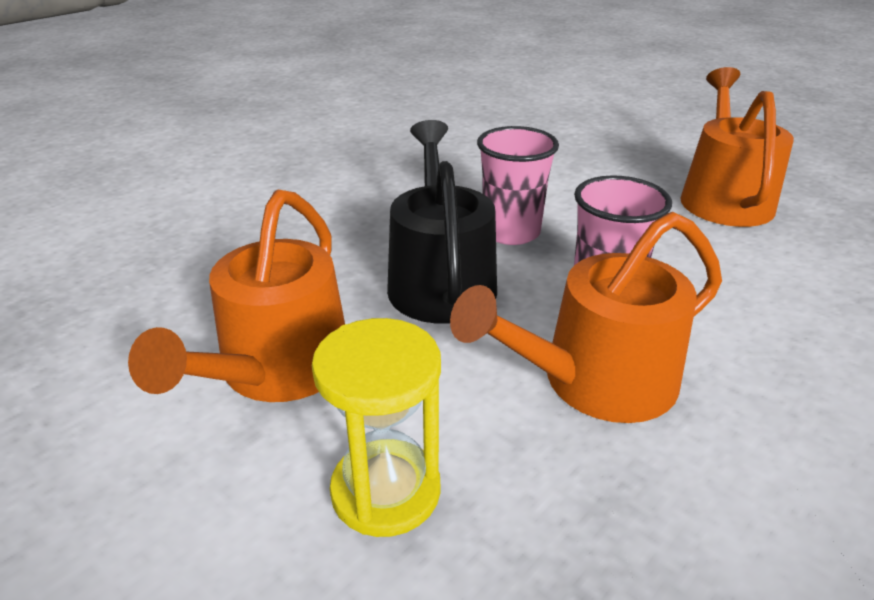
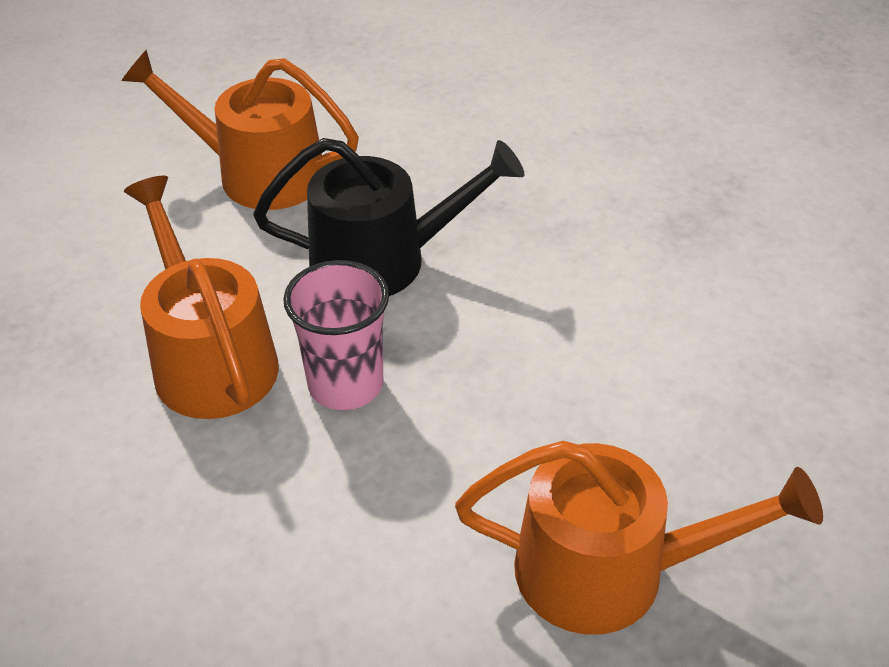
camera: 90 degrees right, 10 degrees up
yellow hourglass [312,318,441,537] -> none
pink cup [477,126,559,245] -> none

